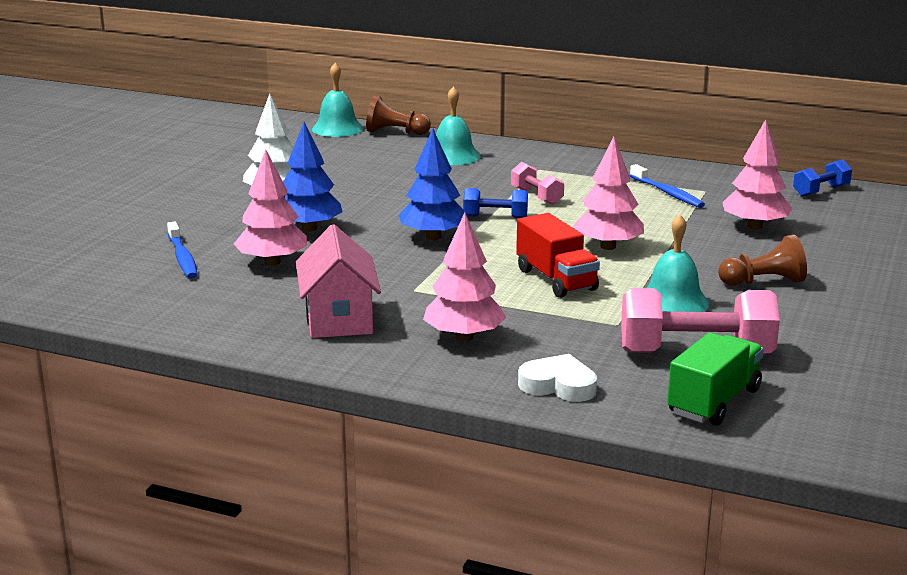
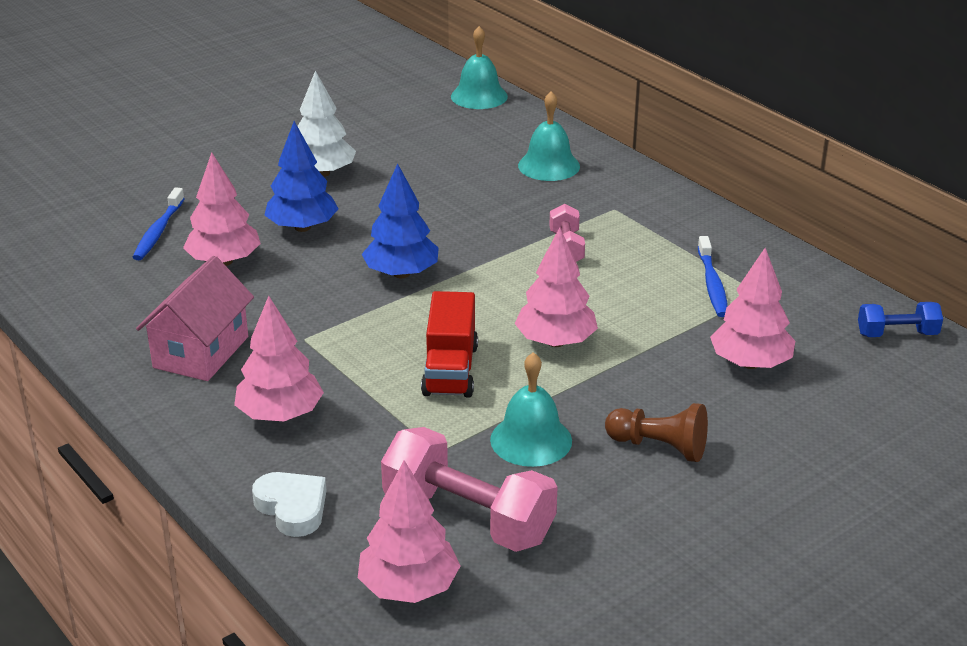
camera: 30 degrees right, 10 degrees up
brown pawn [366,96,431,135] -> none
blue dumbbell [463,188,528,218] -> none
green truck [667,333,764,426] -> pink tree [358,460,460,603]

